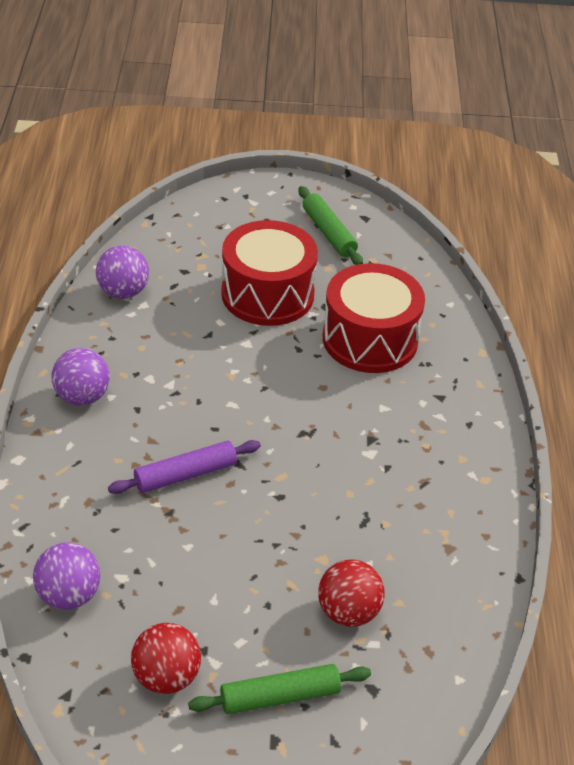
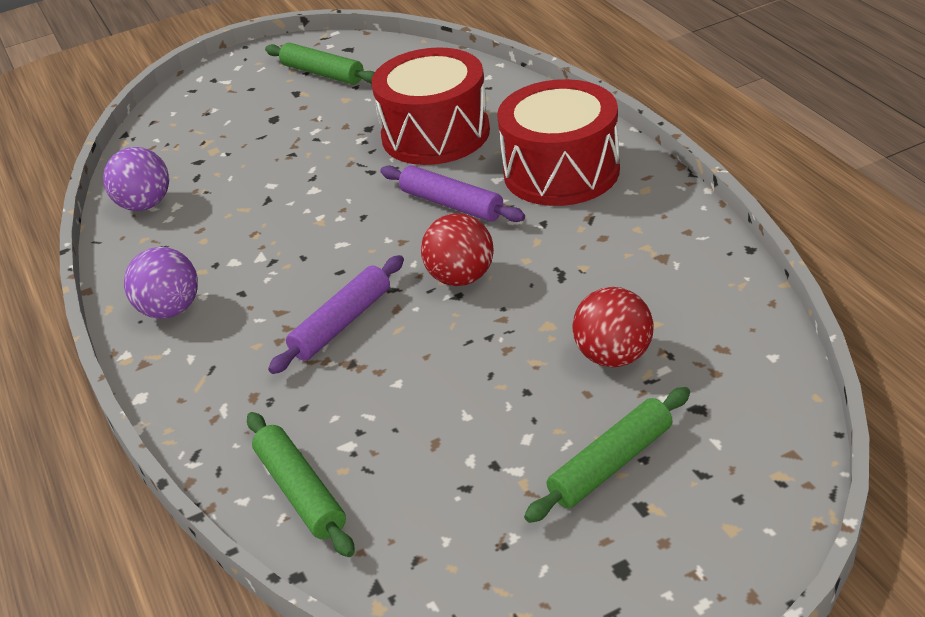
camera: 20 degrees left, 5 degrees down
purple ball [33,542,101,610] -> green rolling pin [247,412,355,557]
red ball [131,623,201,694] -> red ball moved to [421,213,494,286]
red drum [221,220,318,326] -> red drum moved to [497,79,620,206]
none -> purple rolling pin [380,165,525,222]

